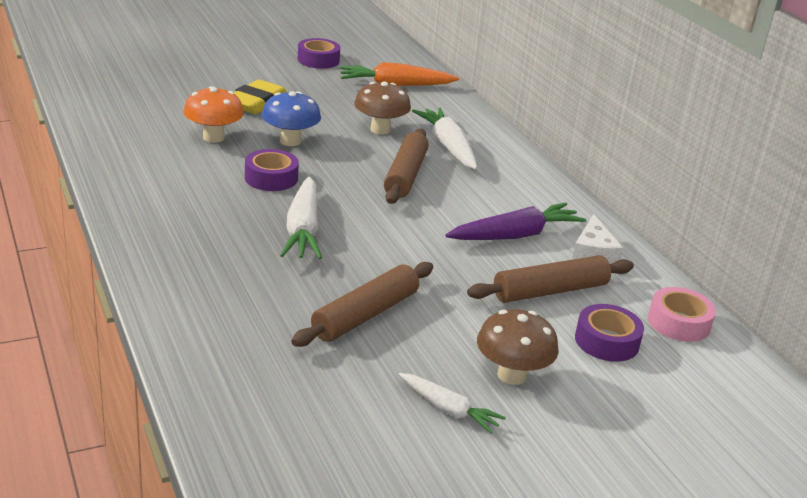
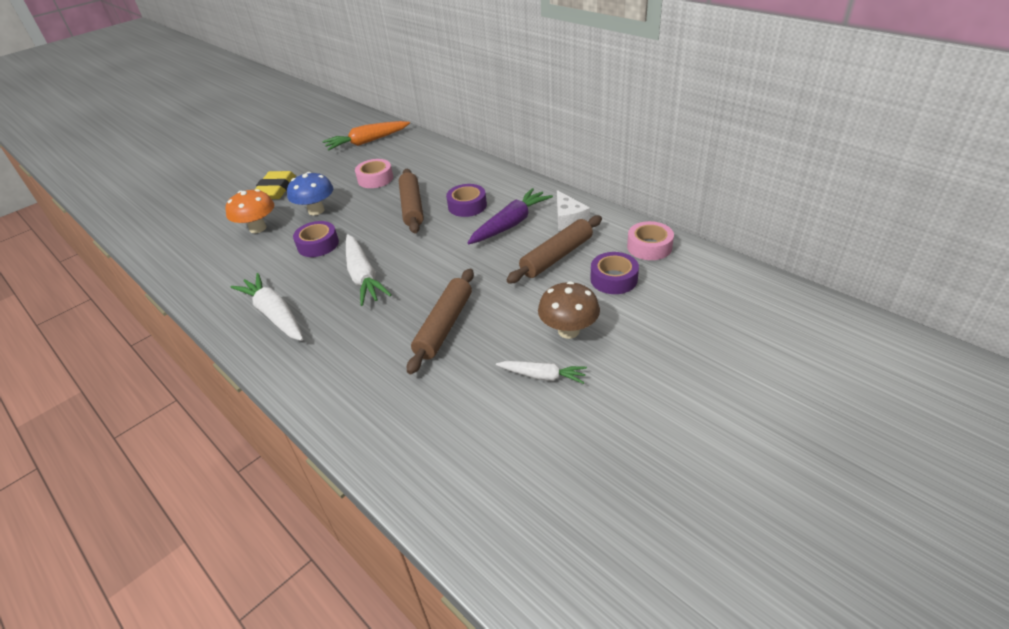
camera: 15 degrees left, 10 degrees up
purple tape [298,38,340,69] -> purple tape moved to [446,184,487,217]
brown mushroom [354,81,411,135] -> pink tape [355,159,393,188]
white carrot [412,108,477,170] -> white carrot moved to [230,273,303,341]

